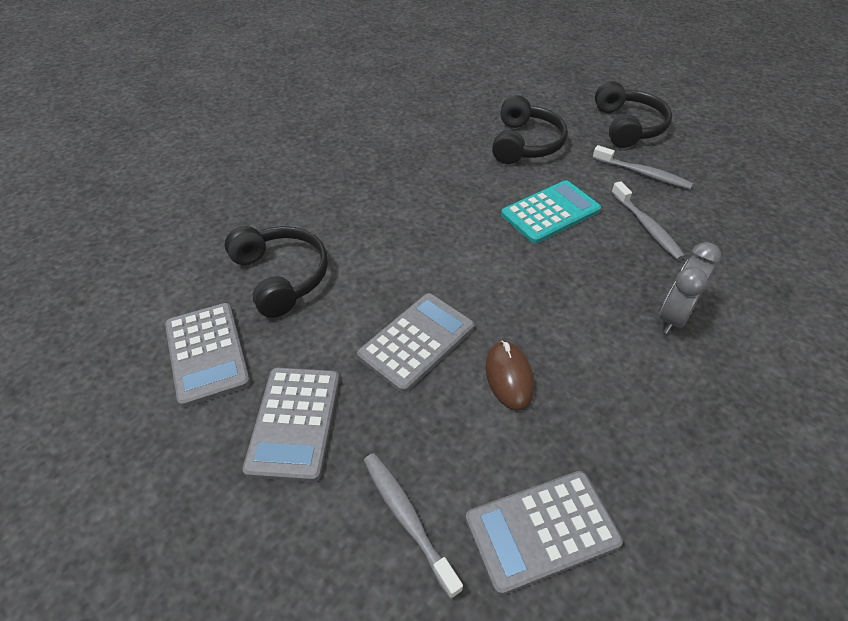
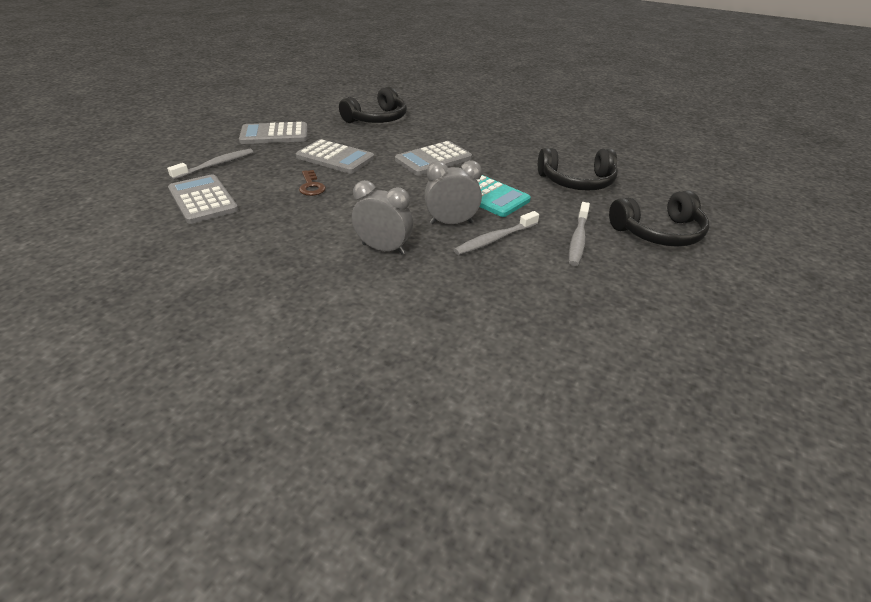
camera: 75 degrees right, 10 degrees down
grey calculator [165,303,250,407] -> grey calculator moved to [395,141,472,175]
brown mouse [486,341,534,411] -> brown key [299,170,326,196]
none -> grey clock [424,160,482,224]

